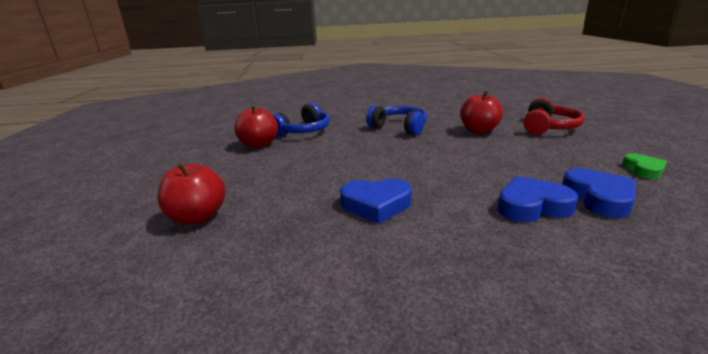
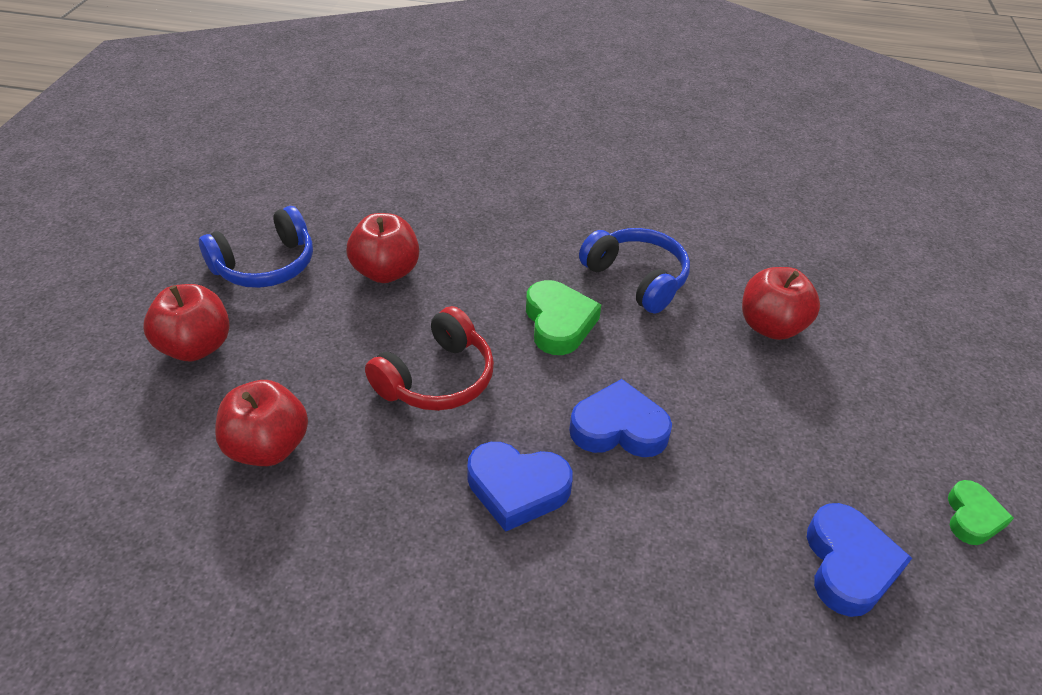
camera: 10 degrees right, 20 degrees up
blue headphones [272,103,330,137] -> blue headphones moved to [199,206,313,288]
blue heart [497,176,578,222] -> blue heart moved to [569,379,672,457]
red headphones [523,98,585,135] -> red headphones moved to [365,306,494,411]
none -> red apple [144,284,230,361]
none -> green heart [526,280,602,355]

